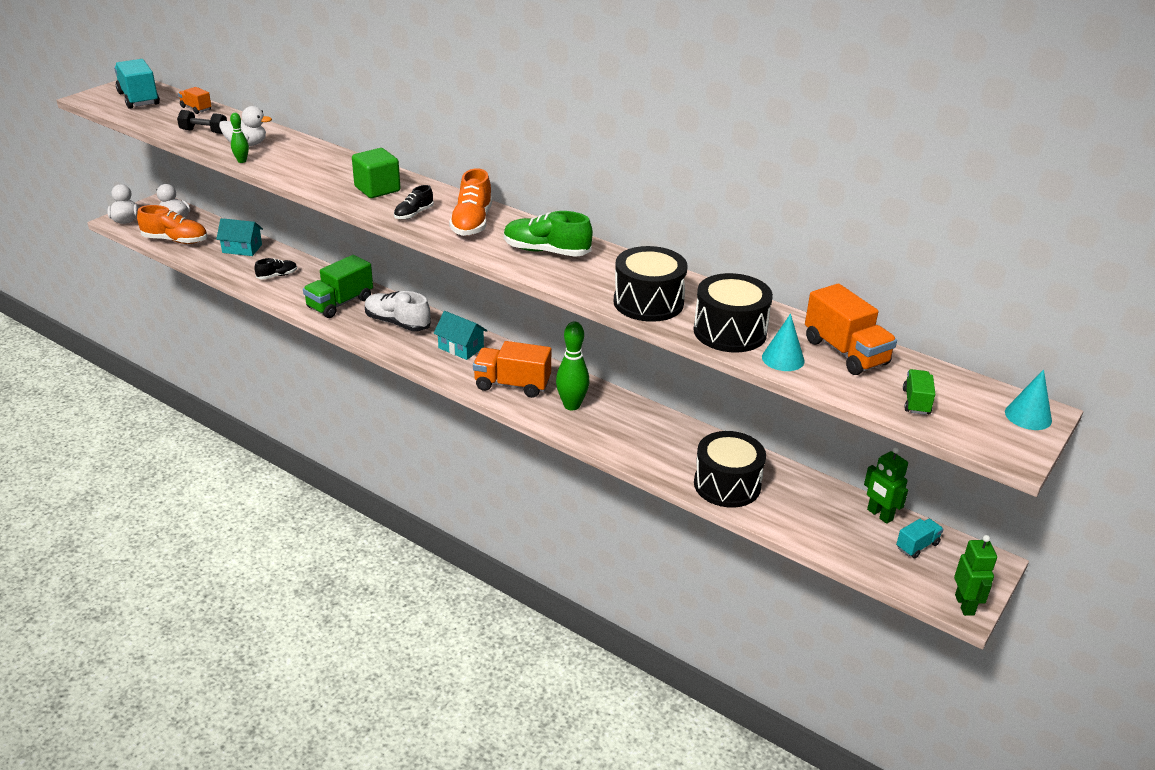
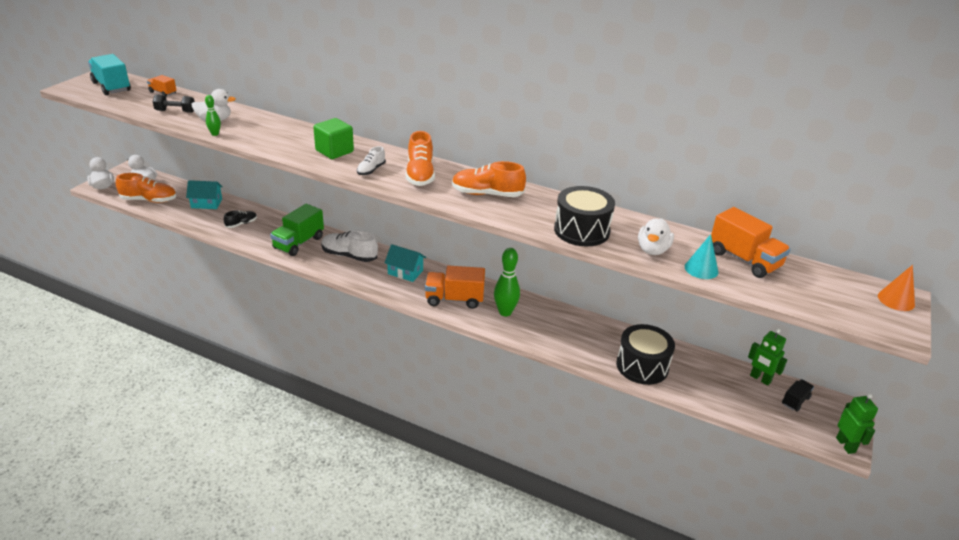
camera: 10 degrees left, 0 degrees up
black shoe [394,185,434,220] -> white shoe [357,146,386,175]
green shoe [504,211,593,257] -> orange shoe [452,161,526,197]
black drum [693,273,773,352] -> white duck [638,218,674,255]
turquoise truck [896,519,944,558] -> black truck [782,379,814,412]
green truck [903,369,936,415] -> none
turquoise cone [1005,370,1052,430] -> orange cone [878,265,915,311]

